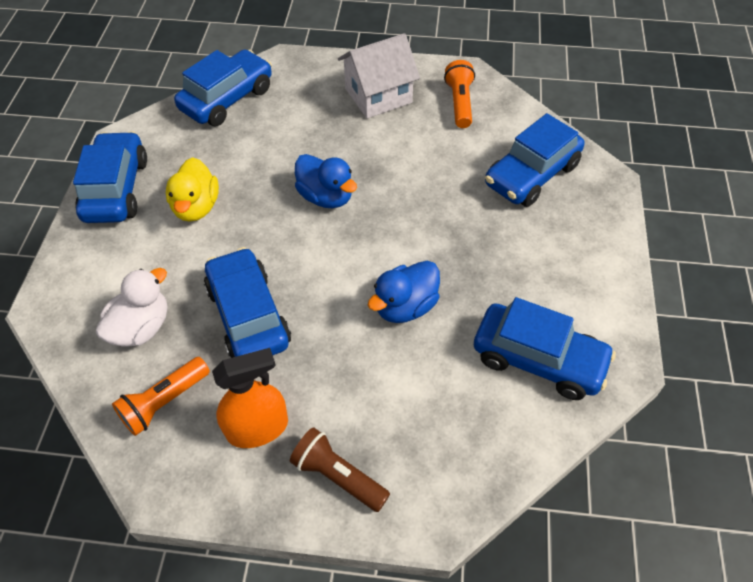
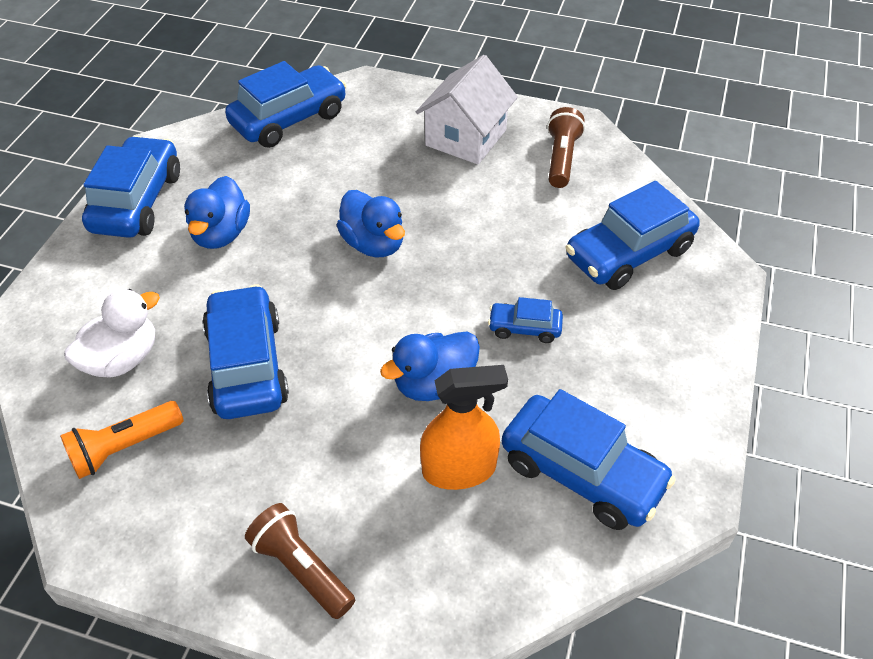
camera: 10 degrees right, 5 degrees down
yellow duck [166,157,219,222] -> blue duck [184,176,250,249]
orange spray bottle [212,348,288,448] -> orange spray bottle moved to [420,365,508,490]
white house [338,33,420,119] -> white house turned 45 degrees counterclockwise [416,55,518,164]
orange flashlight [444,60,475,128] -> brown flashlight [547,107,585,188]
none -> blue car [488,297,563,343]

